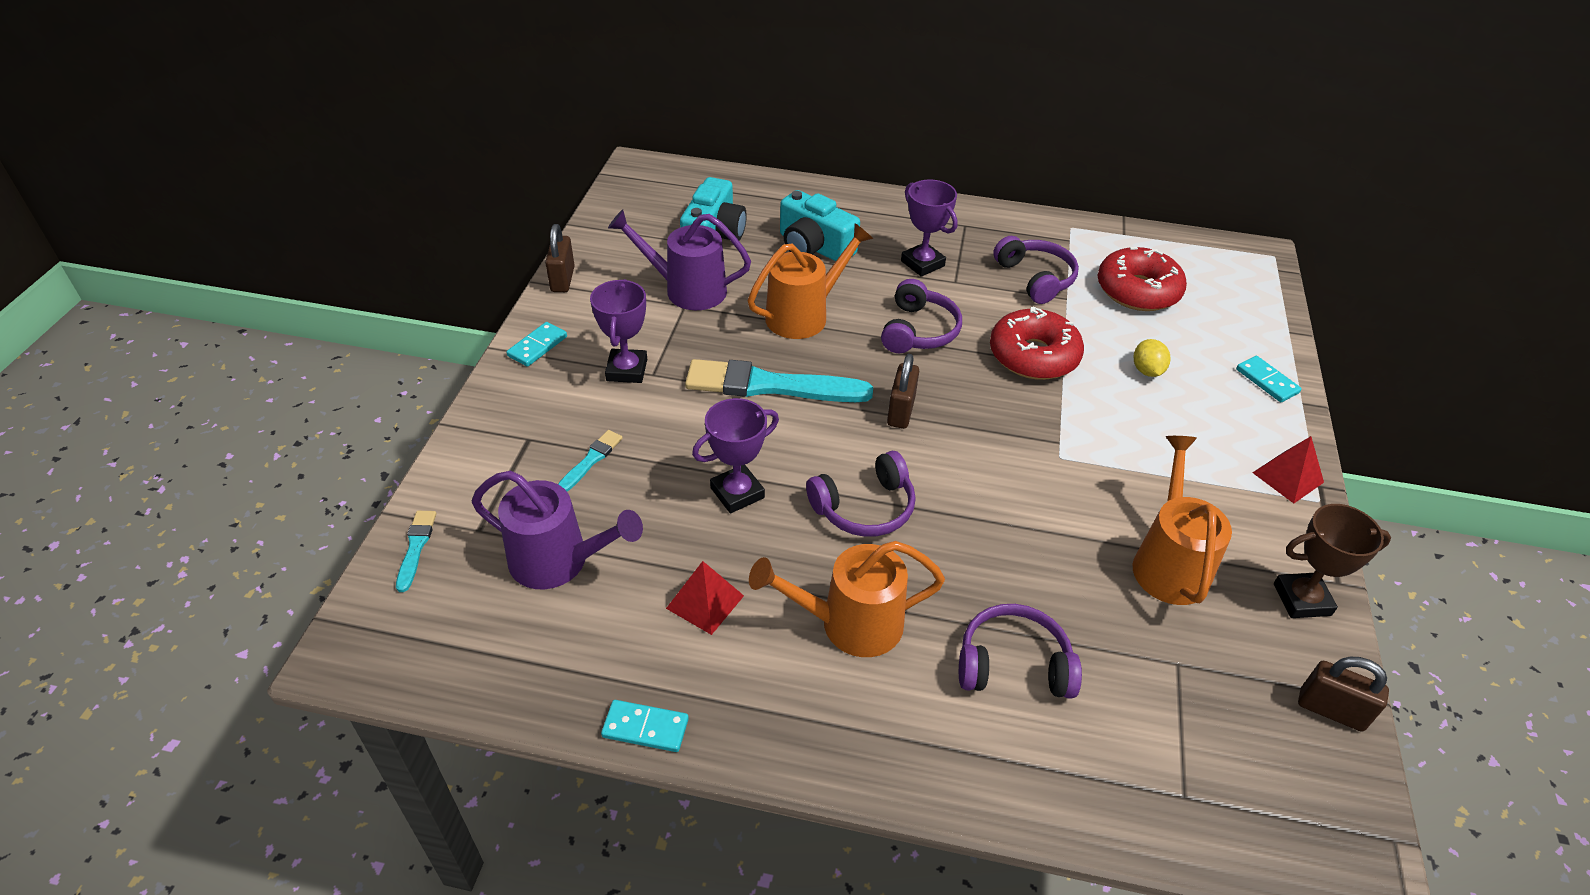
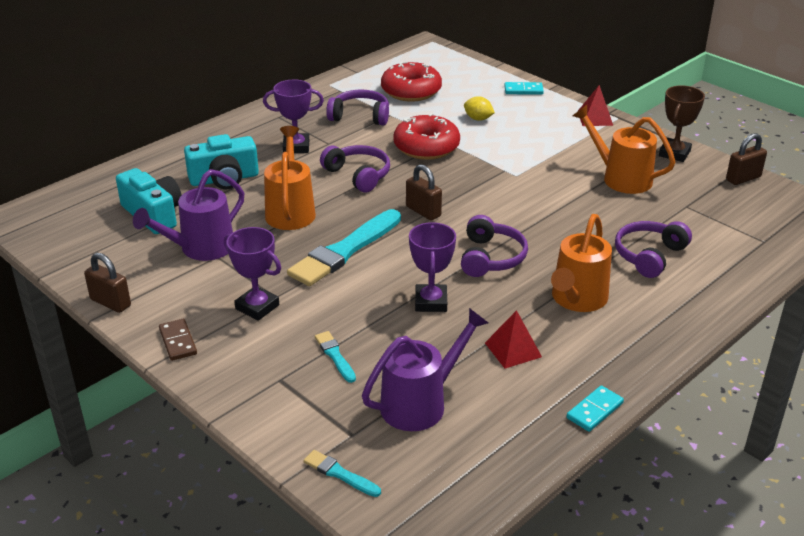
camera: 55 degrees left, 10 degrees down
turquoise domino [506,322,567,367] -> brown domino [159,319,197,361]

